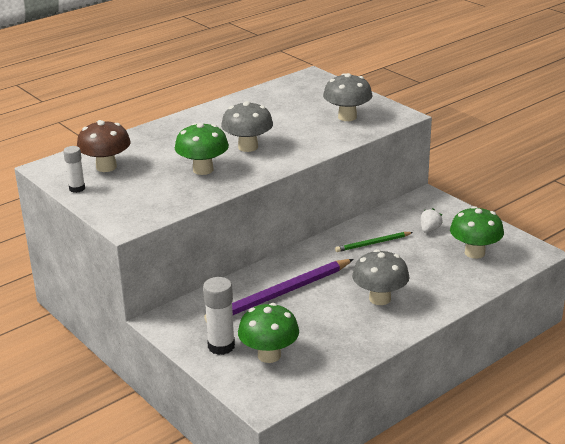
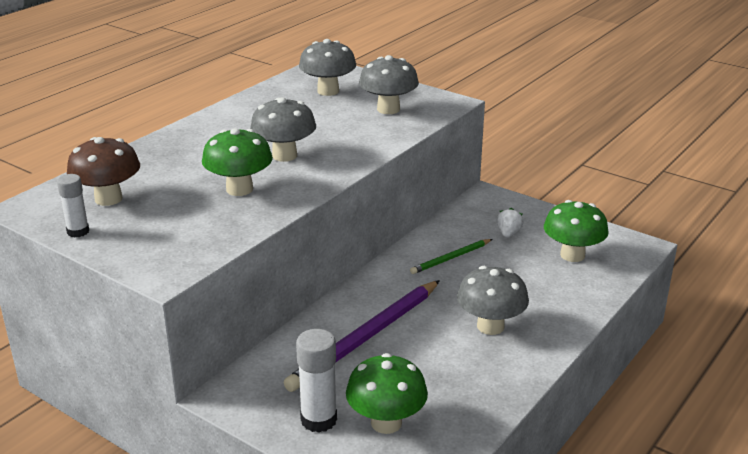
camera: 15 degrees left, 0 degrees up
none -> grey mushroom [299,39,356,96]

